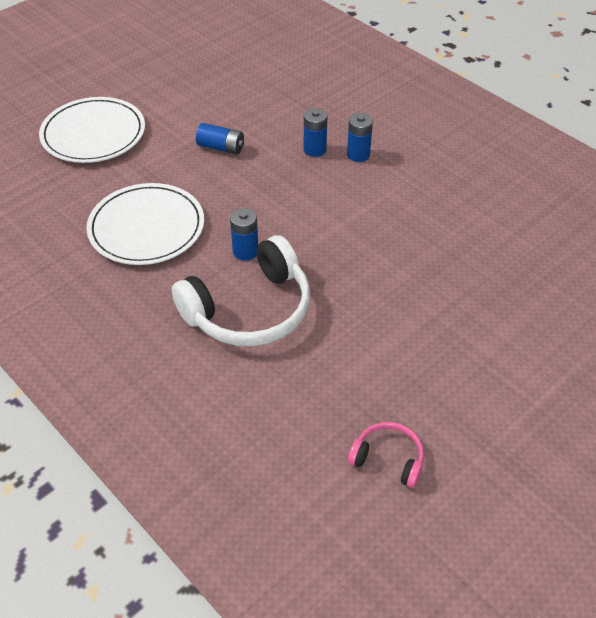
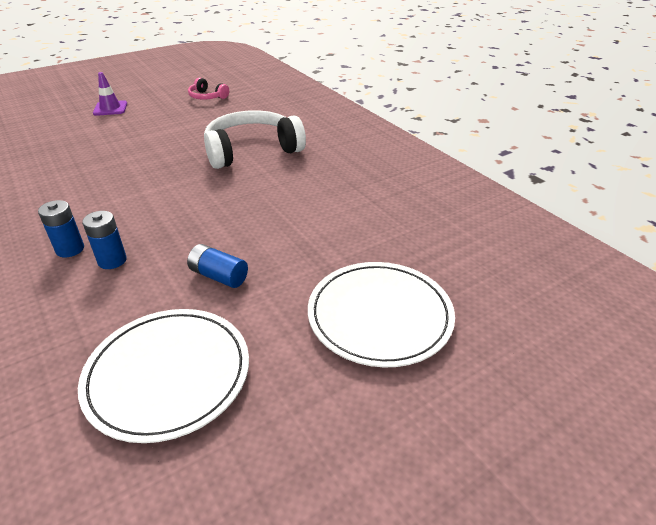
camera: 170 degrees left, 10 degrees down
white plate [87,183,204,265] -> white plate moved to [78,309,249,443]
blue battery [230,208,258,261] -> none
none -> purple traffic cone [93,72,127,116]

